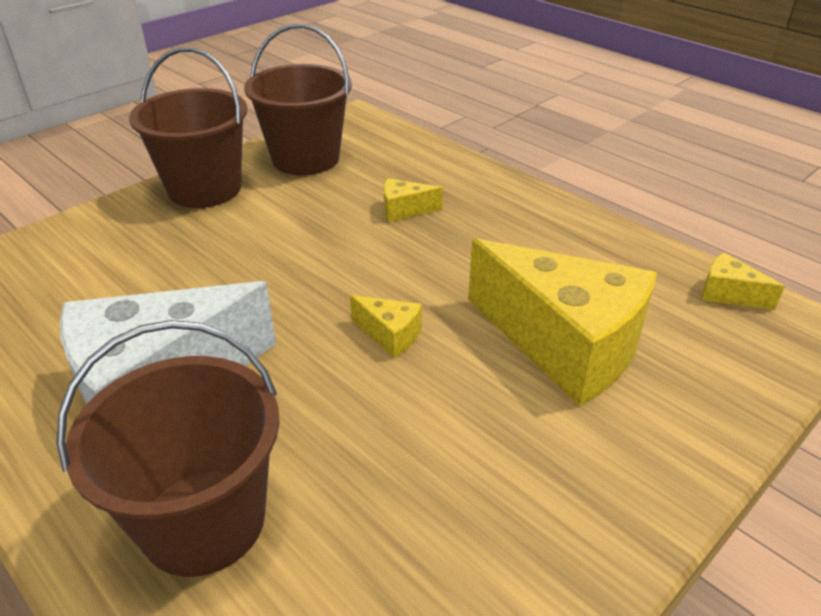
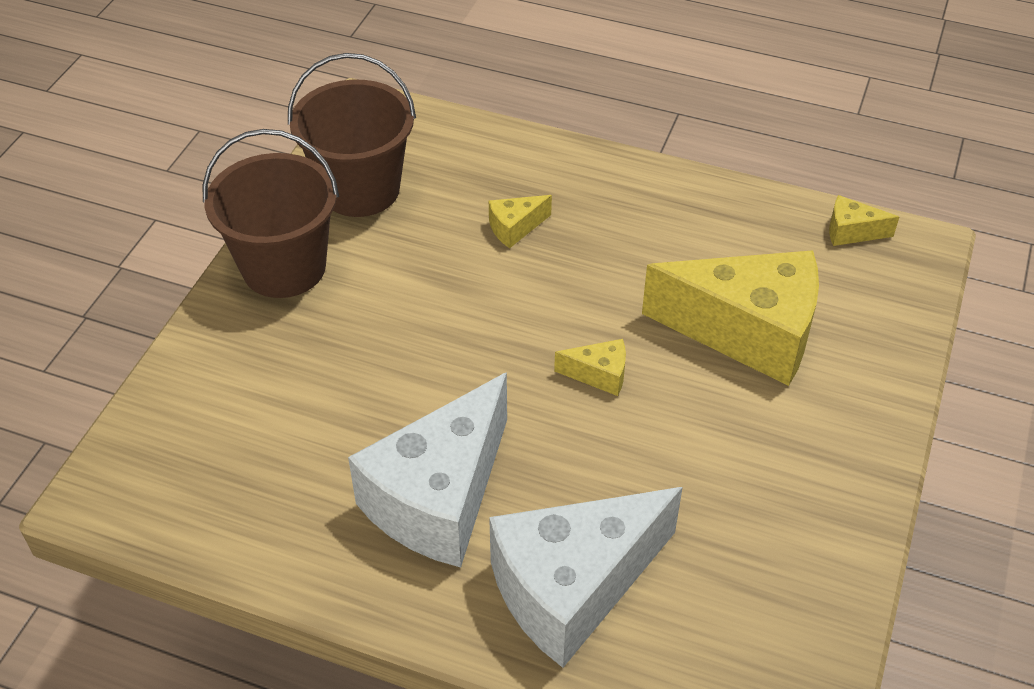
camera: 25 degrees left, 10 degrees up
brown bucket [57,320,280,577] -> white cheese [489,487,683,668]

